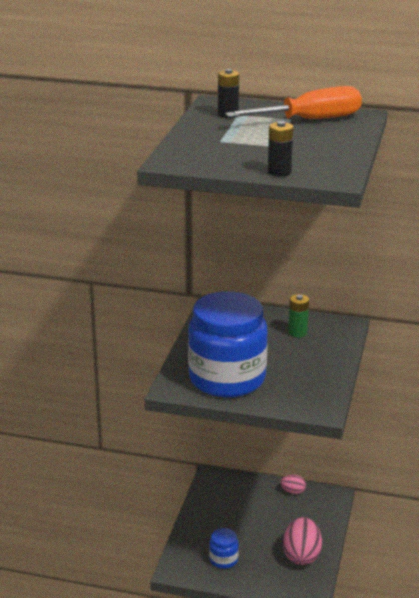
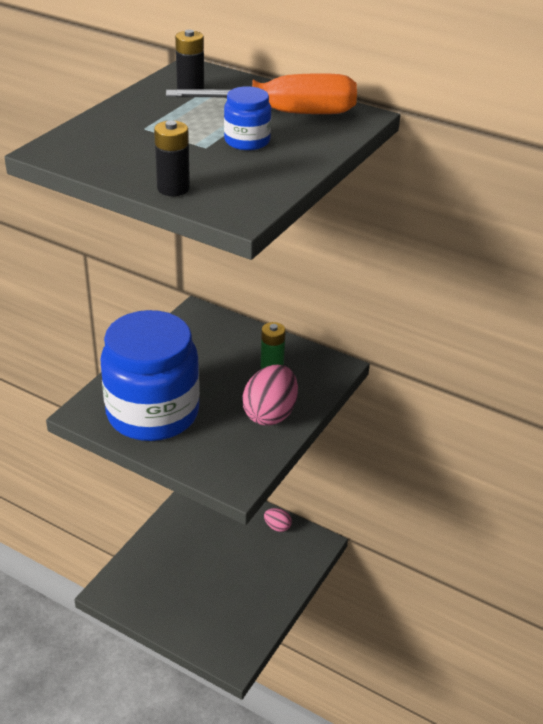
camera: 15 degrees right, 10 degrees up
blue jar [209,528,239,569] -> blue jar moved to [224,86,271,150]
pink egg [283,517,322,565] -> pink egg moved to [242,365,298,425]

